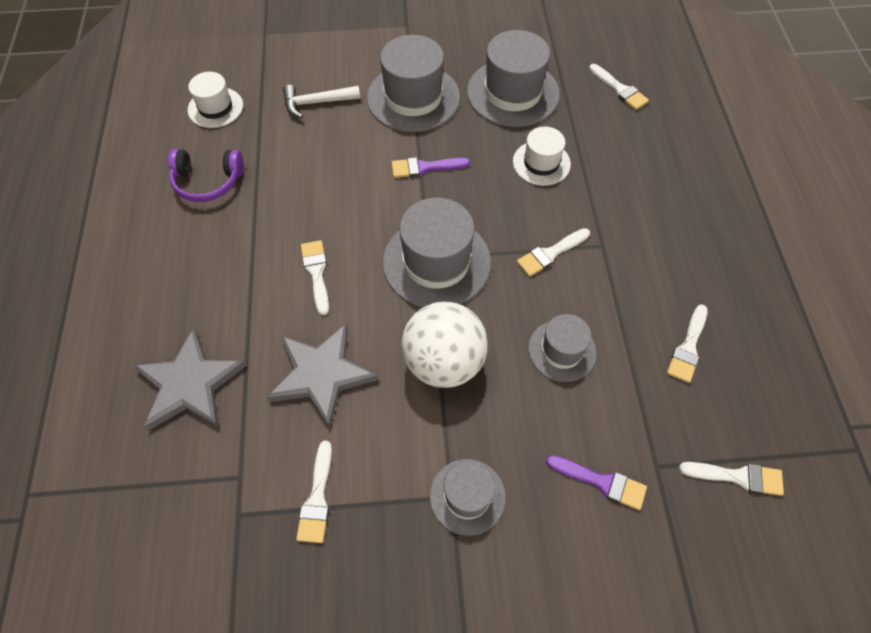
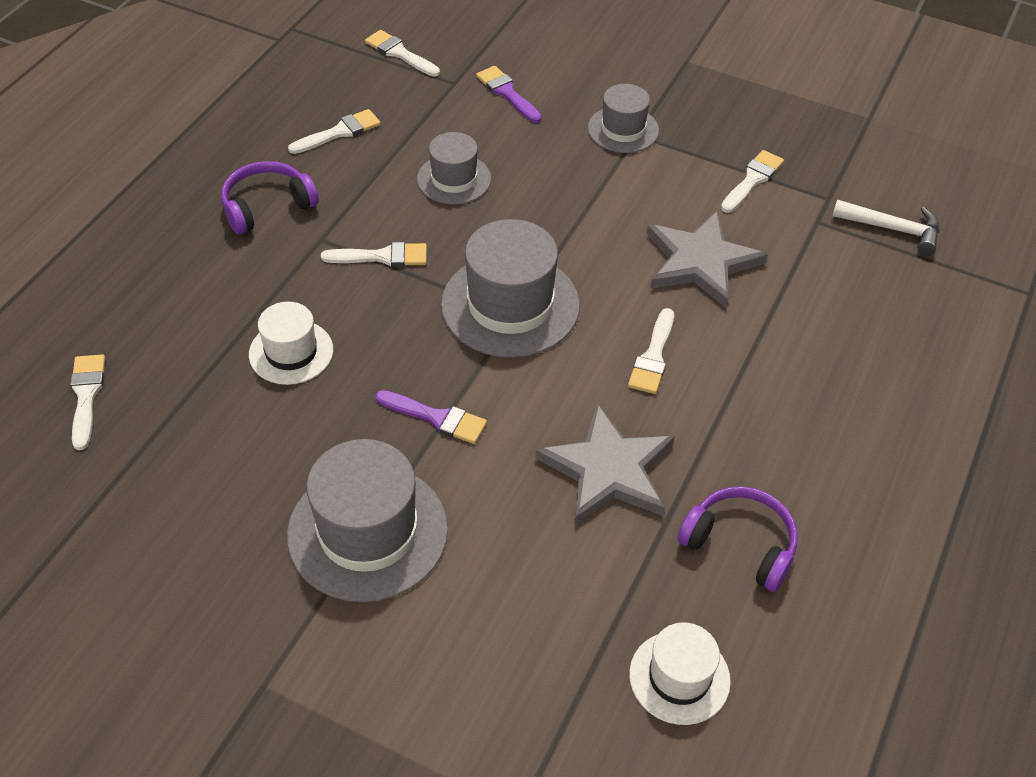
camera: 150 degrees left, 10 degrees down
grey star [134,328,246,431] -> grey star moved to [535,403,675,525]
white hammer [283,85,360,119] -> white hammer moved to [832,199,939,255]
white ball [402,301,488,388] -> none
grey hat [467,30,560,127] -> none
none -> purple headphones [221,161,319,234]

